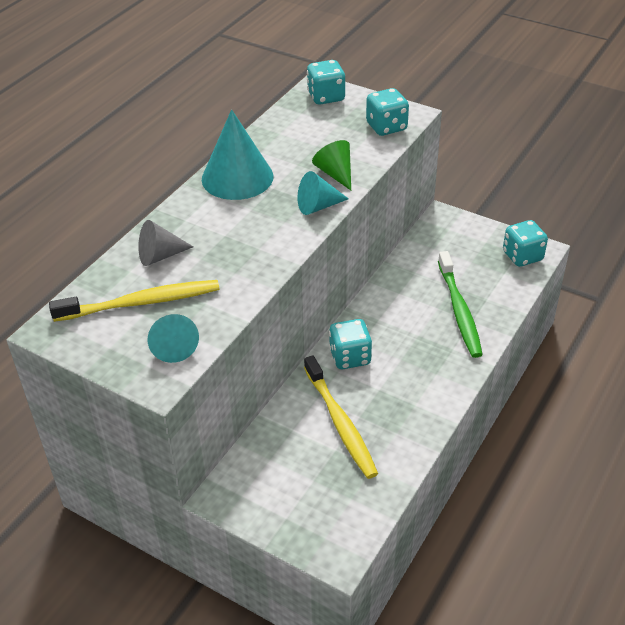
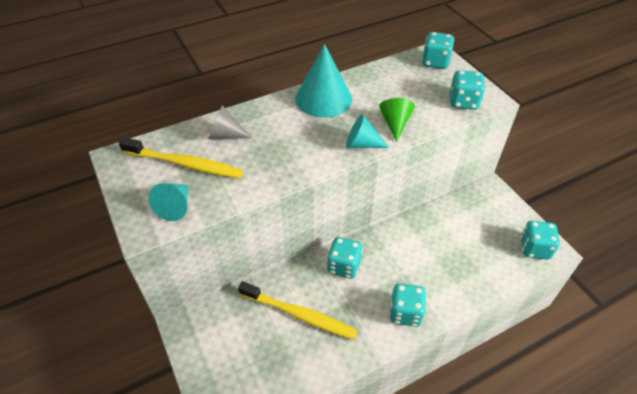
camera: 30 degrees right, 5 degrees up
yellow toothbrush [304,355,378,479] -> yellow toothbrush turned 75 degrees counterclockwise [238,281,357,339]
green toothbrush [438,251,483,358] -> none
none -> turquoise dice [389,283,427,327]

